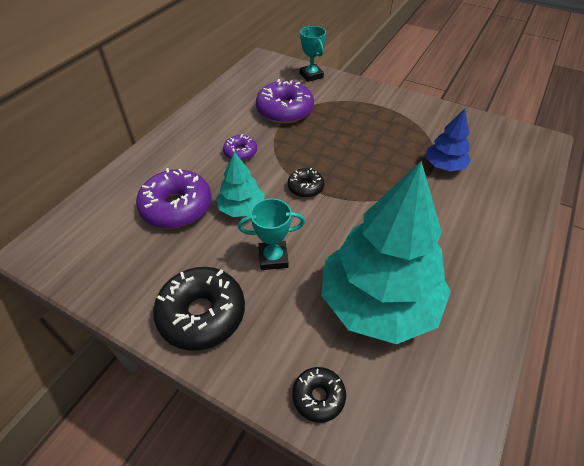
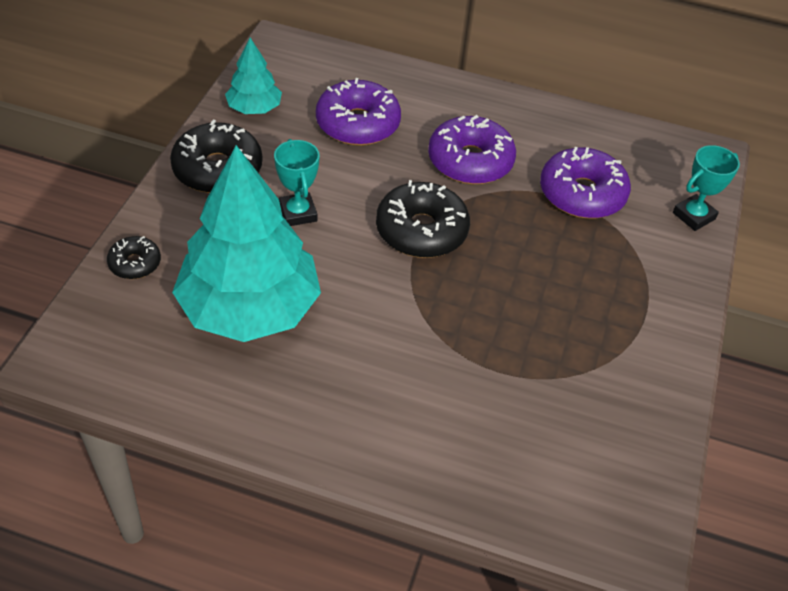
camera: 75 degrees right, 0 degrees up
turquoise tree [216,151,265,217] -> turquoise tree moved to [225,38,282,114]
purple donut [223,134,257,161] -> purple donut [428,115,516,184], size x1.89
black donut [288,168,324,197] -> black donut [376,180,470,258], size x1.89
blue tree [425,109,471,171] -> none

